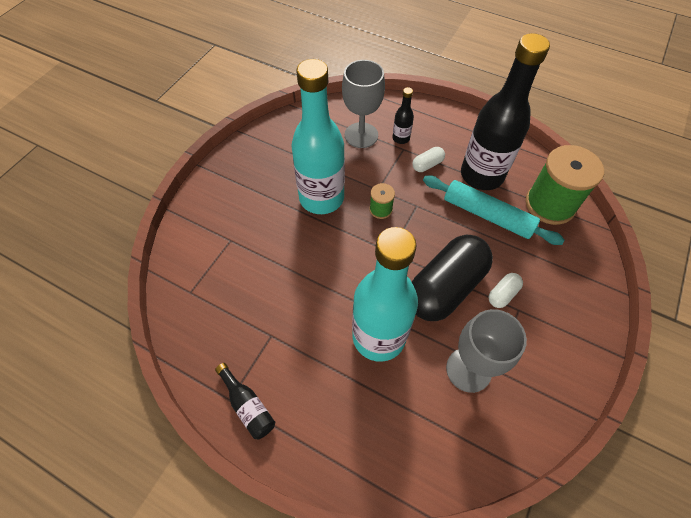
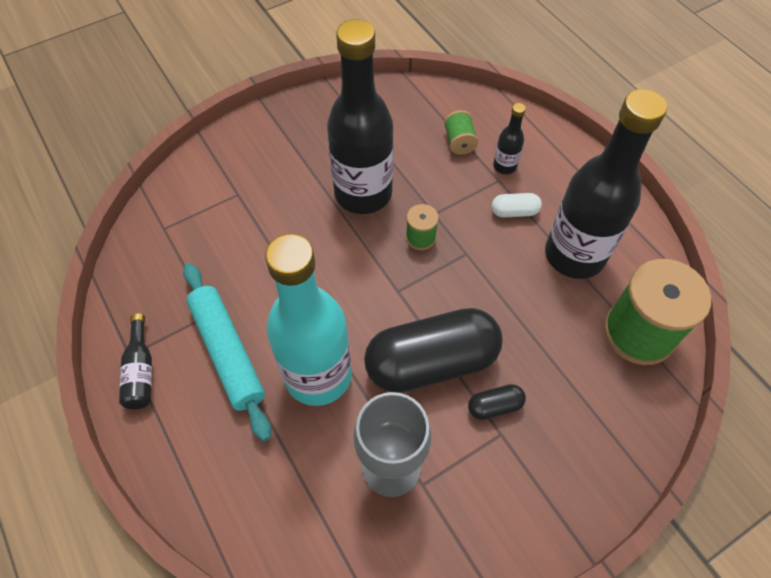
camera: 30 degrees right, 0 degrees up
turquoise bottle [291,59,345,214] -> black bottle [327,19,394,214]
grey goblet [342,60,385,148] -> green spool [444,110,478,155]
turquoise rolling pin [423,175,565,245] -> turquoise rolling pin moved to [183,263,271,441]
white capsule [489,273,523,308] -> black capsule [468,384,526,420]

